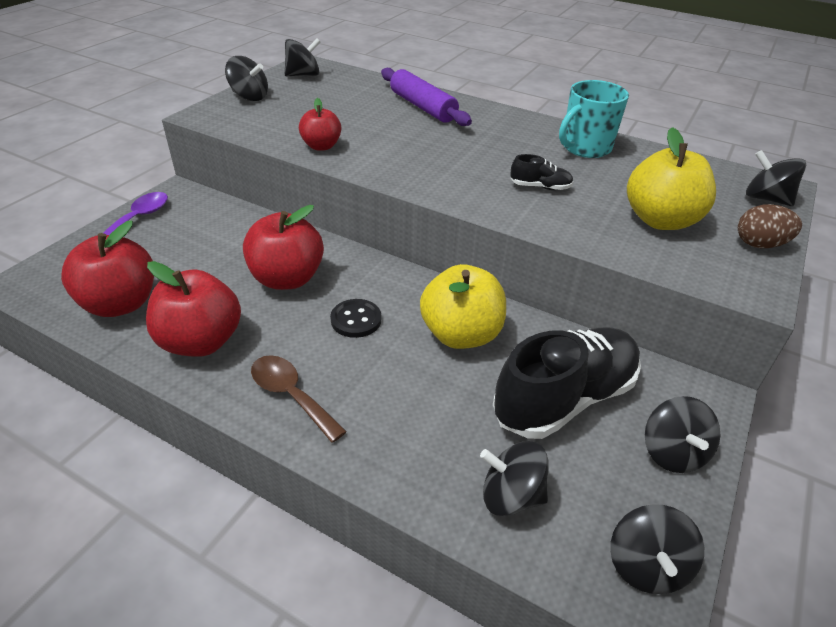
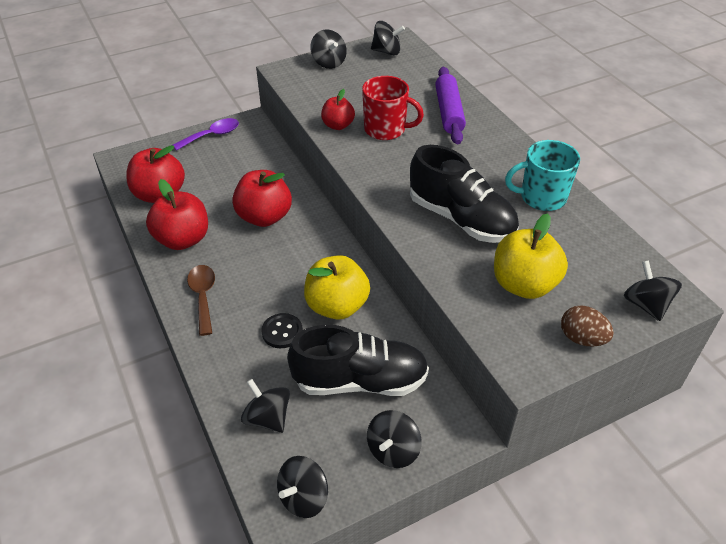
camera: 35 degrees right, 5 degrees up
black button [330,299,381,338] -> black button moved to [261,313,303,348]
black shoe [510,154,574,190] -> black shoe [410,145,519,243], size x2.35
none -> red mug [362,76,424,140]

